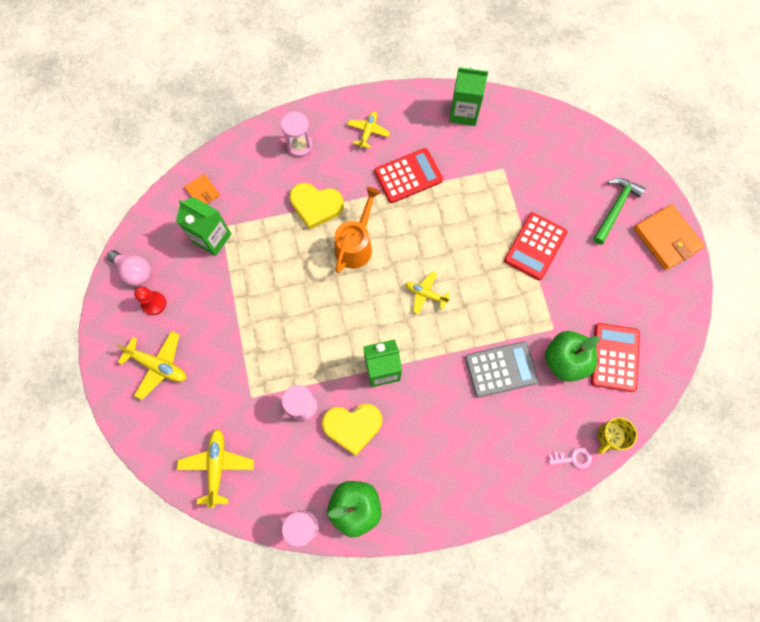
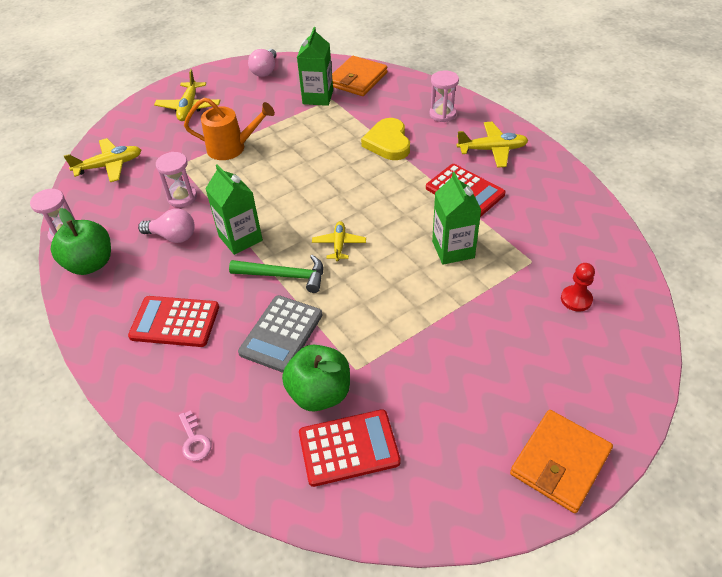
camera: 70 degrees right, 25 degrees down
red pawn [134,286,166,315] -> red pawn moved to [561,263,595,312]
orange wallet [185,174,220,204] -> orange wallet [332,56,388,96], size x1.87
yellow heart [322,404,382,456] -> pink light bulb [138,209,195,243]
orange watering can [334,187,381,273] -> orange watering can moved to [184,97,275,160]
yellow plane [347,111,390,149] -> yellow plane [456,122,528,168], size x1.50
green carton [449,67,488,126] -> green carton moved to [432,172,481,265]
grey calculator [465,341,538,398] -> grey calculator turned 60 degrees clockwise [238,295,322,373]
red calculator [504,212,567,280] -> red calculator moved to [128,296,219,347]
green hammer [593,178,645,245] -> green hammer moved to [229,255,323,293]
yellow mug [598,418,637,454] -> none

